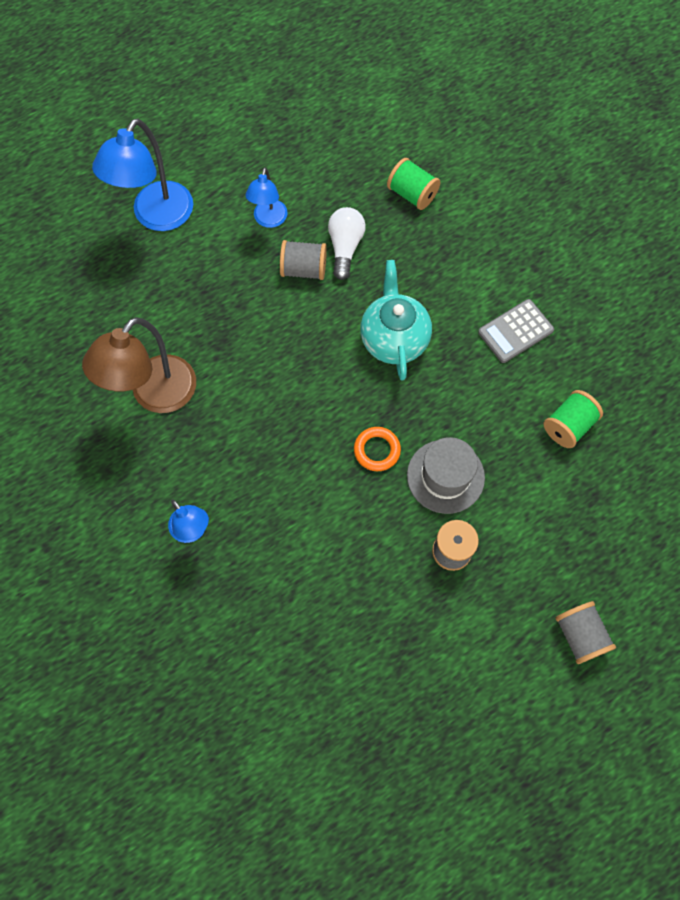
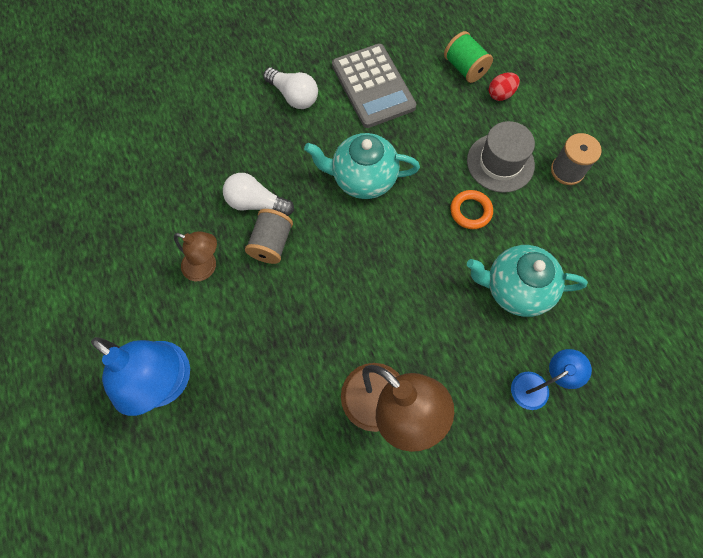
camera: 80 degrees left, 0 degrees up
blue lamp [245,167,288,228] -> brown lamp [174,231,217,281]
green spool [387,158,441,210] -> none
grey calculator [478,299,554,363] -> grey calculator [332,44,416,128], size x1.51
grey spool [555,601,616,664] -> none
none -> white light bulb [263,67,318,109]
none -> turquoise teapot [467,245,588,317]
none -> red egg [489,72,520,101]

